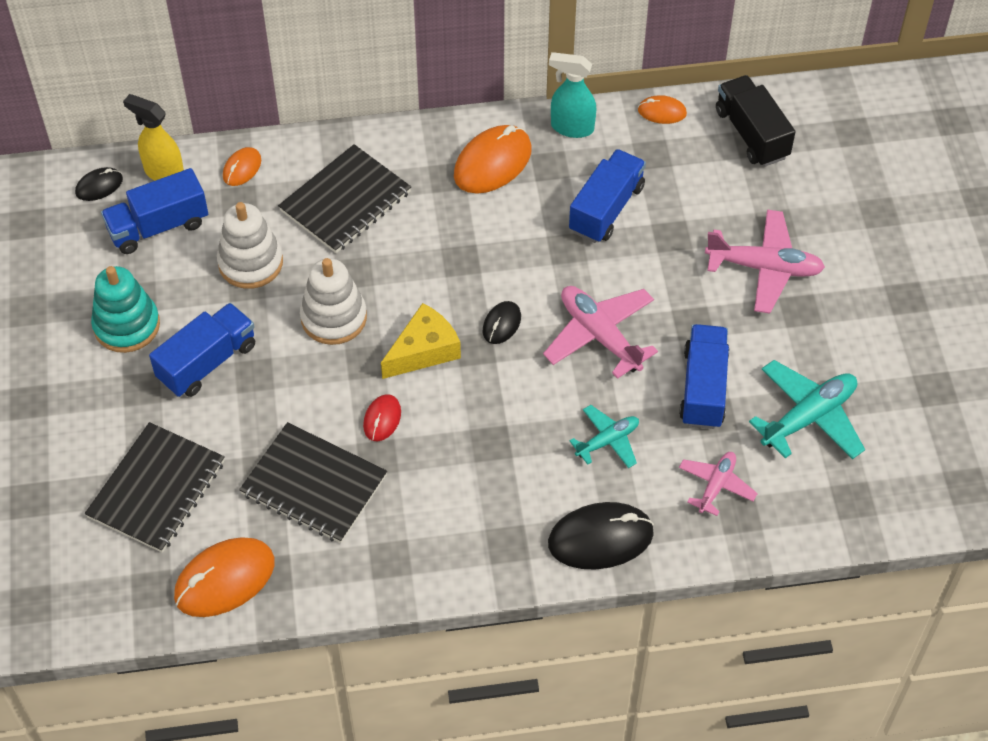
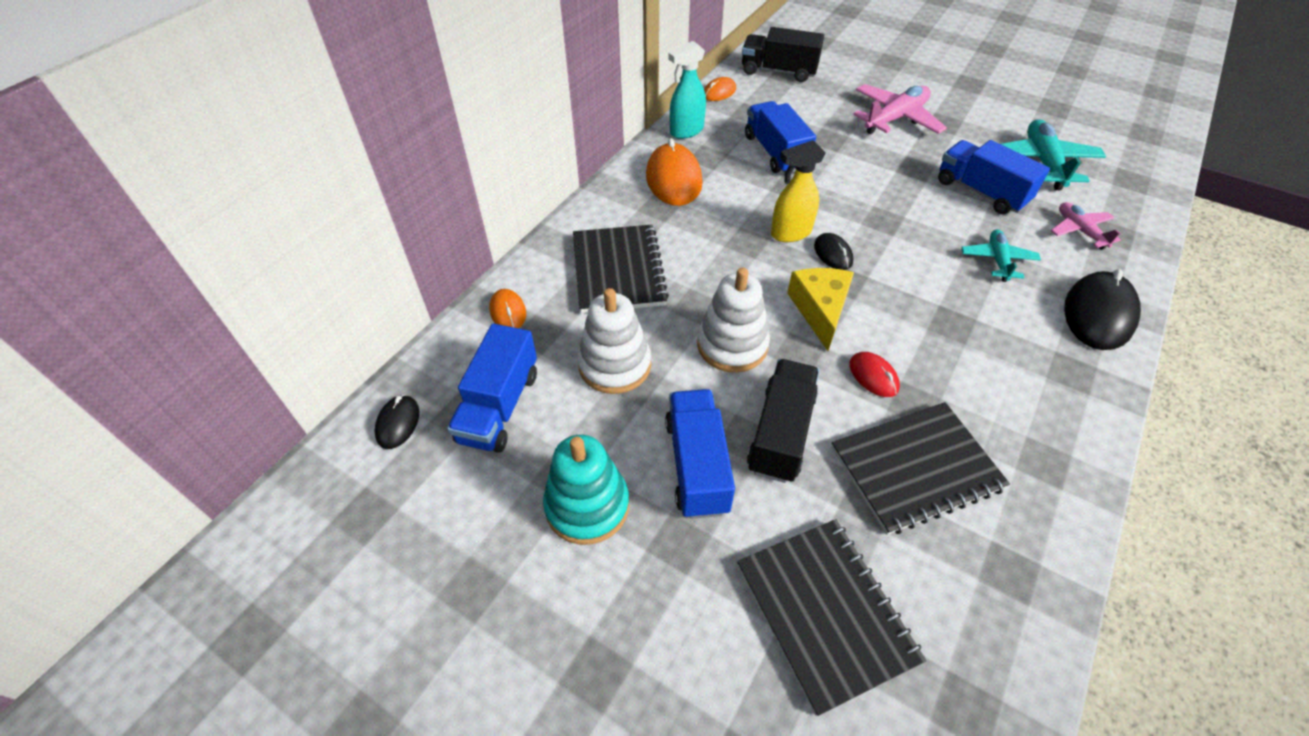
camera: 50 degrees left, 5 degrees down
yellow spray bottle [123,94,184,181] -> yellow spray bottle moved to [771,140,826,242]
orange mouse [174,538,275,617] -> none
pink plane [543,286,658,379] -> none
none -> black truck [747,359,819,483]

